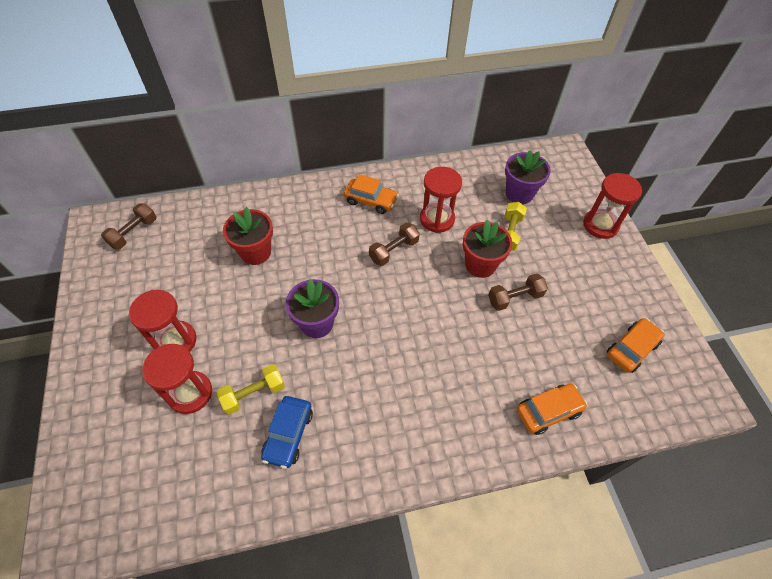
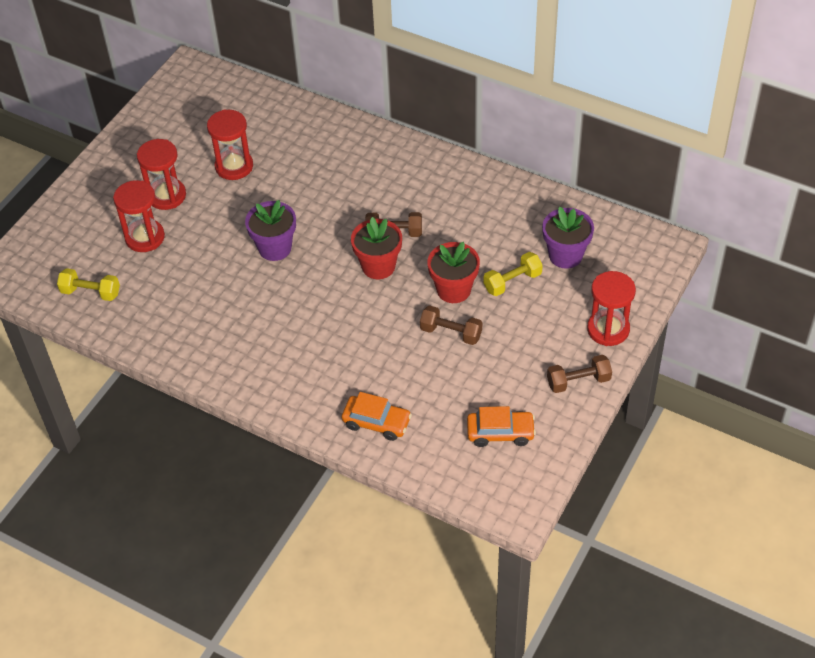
camera: 45 degrees right, 5 degrees down
brown dumbbell [101,203,157,250] -> brown dumbbell moved to [547,355,612,393]
yellow dumbbell [217,364,285,415] -> yellow dumbbell moved to [57,268,120,301]
red flower pot [223,207,273,265] -> red flower pot moved to [351,217,402,279]
blue car [261,396,313,469] -> none
orange car [344,174,399,214] -> none
red hourglass [420,167,462,233] -> red hourglass moved to [207,109,253,180]

